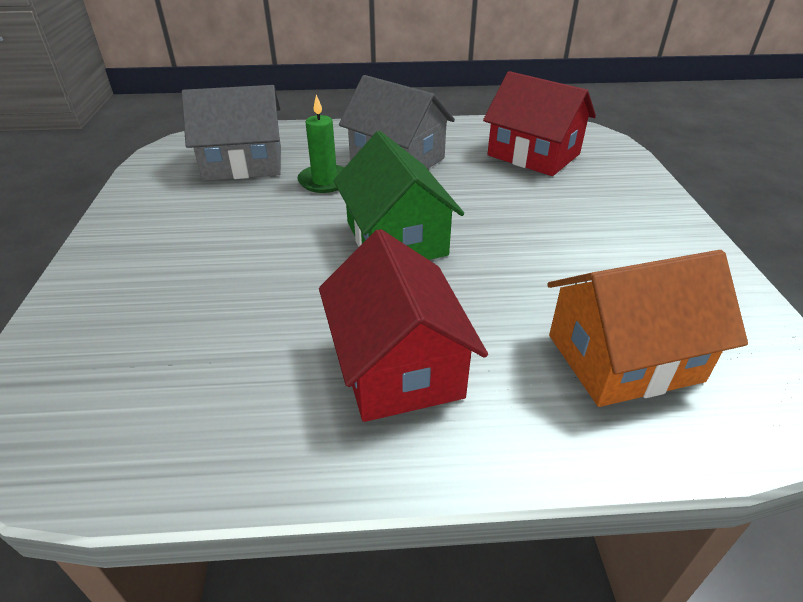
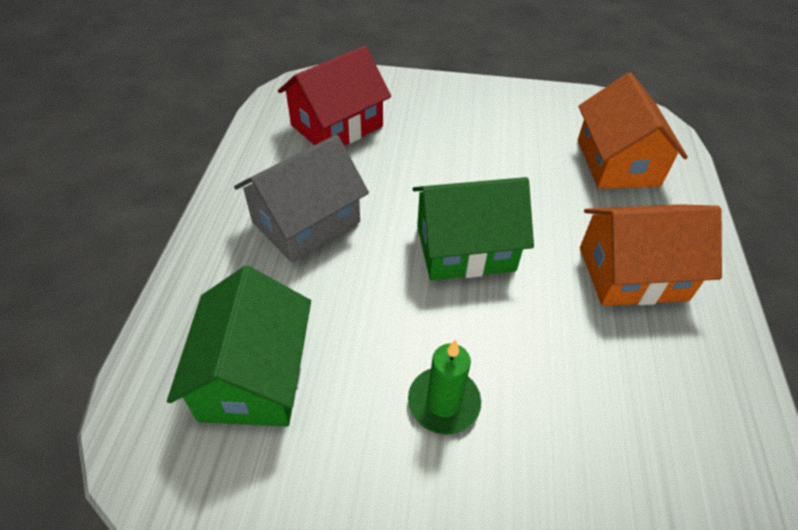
camera: 80 degrees left, 10 degrees up
grey house [181,85,281,181] -> green house [167,266,311,427]
green candle [297,94,345,193] -> green candle moved to [408,340,481,434]
red house [319,229,488,422] -> orange house [580,204,722,306]

